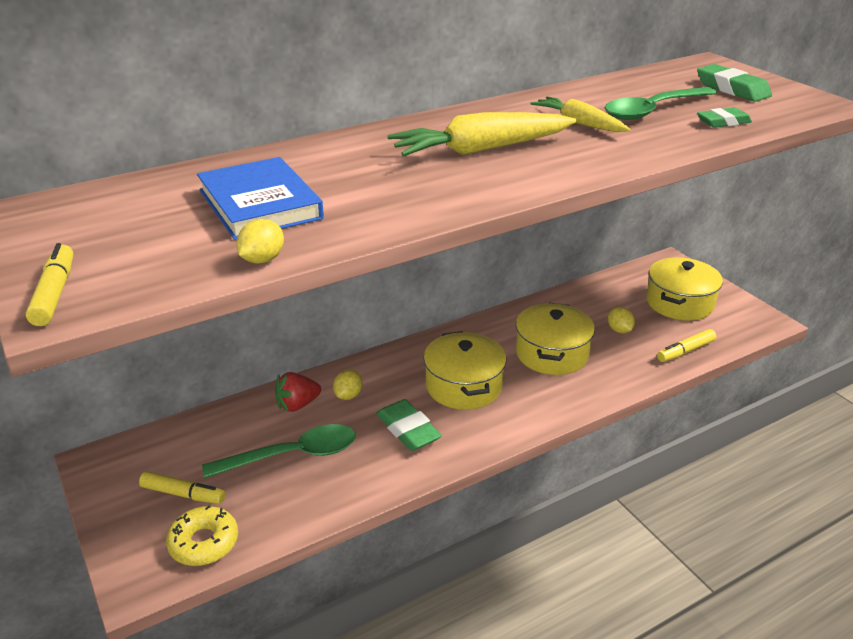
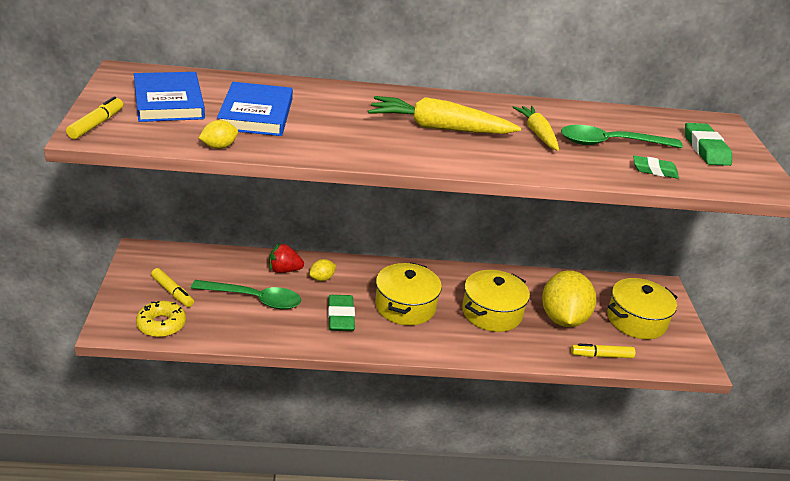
camera: 25 degrees right, 0 degrees up
yellow lemon [608,307,635,333] -> yellow lemon [542,270,596,327], size x2.38
none -> blue book [134,72,205,122]

